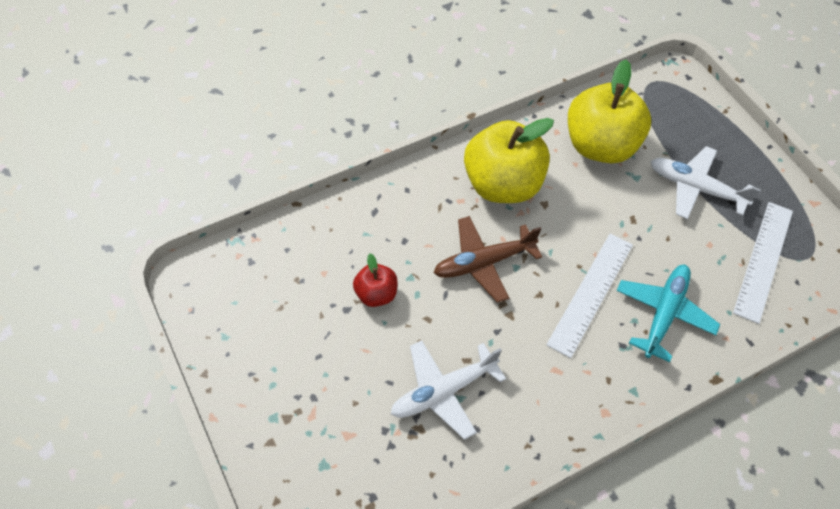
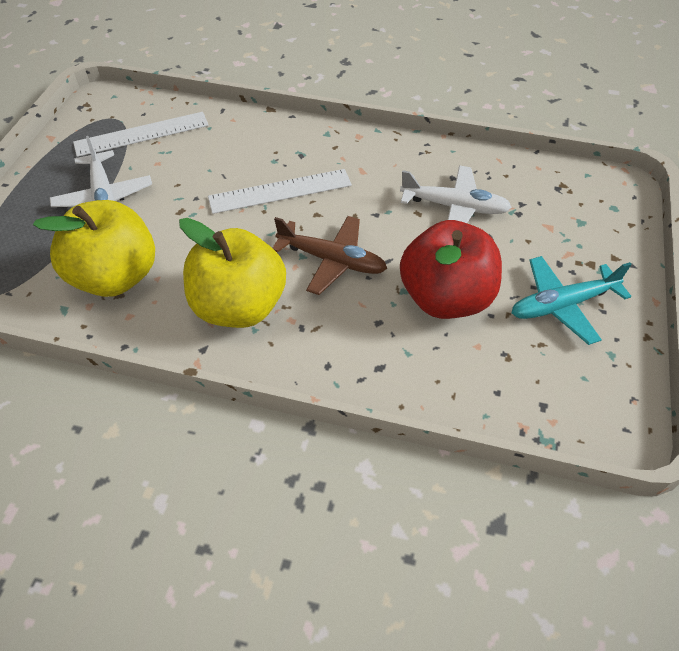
camera: 135 degrees left, 5 degrees down
red apple [353,253,398,307] -> red apple [400,220,502,319], size x2.04
turquoise plane [616,265,720,362] -> turquoise plane moved to [511,256,632,345]

